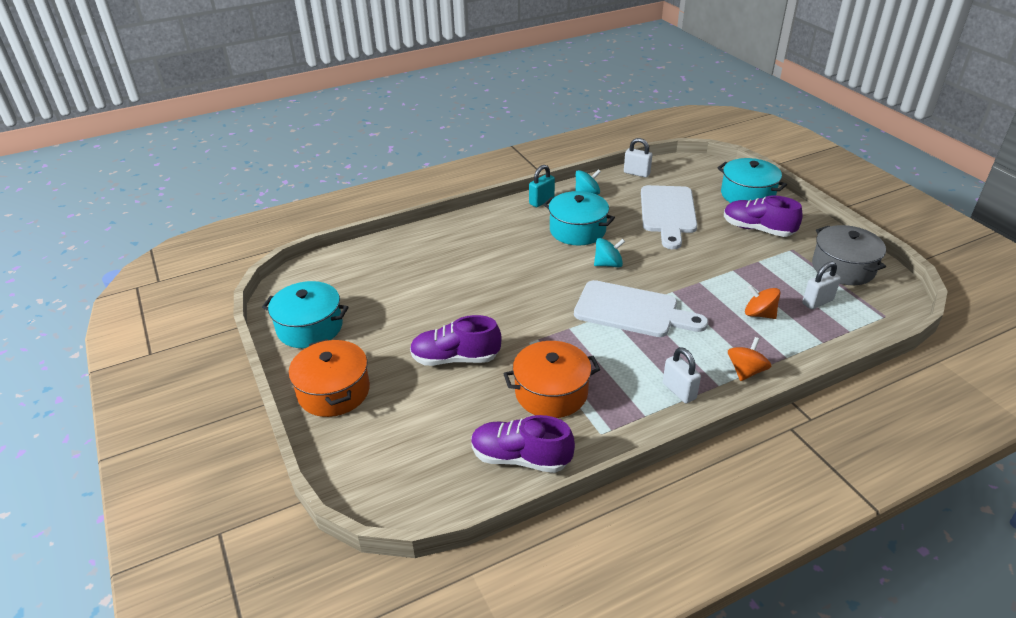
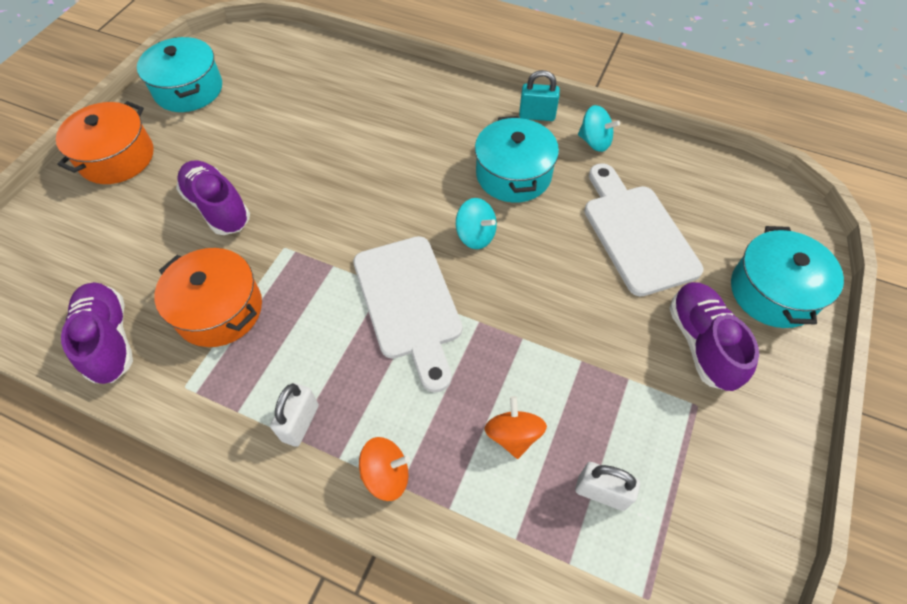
camera: 50 degrees right, 20 degrees up
white padlock [624,138,652,178] -> none
white cutting board [641,185,697,249] -> white cutting board turned 105 degrees clockwise [584,163,703,297]
grey pot [812,225,886,285] -> none

